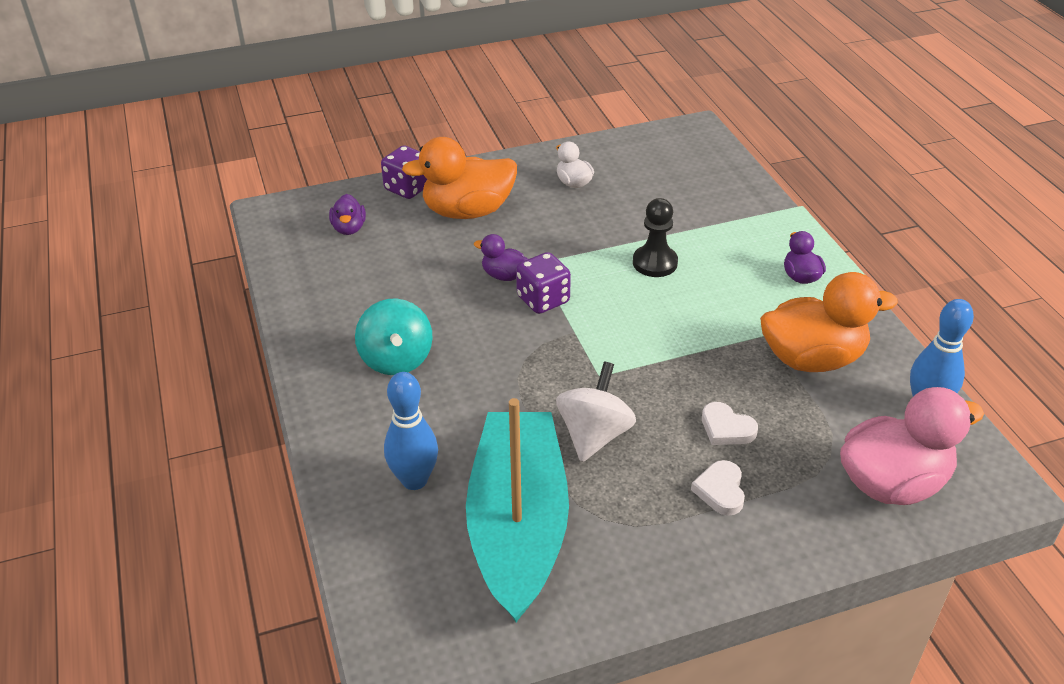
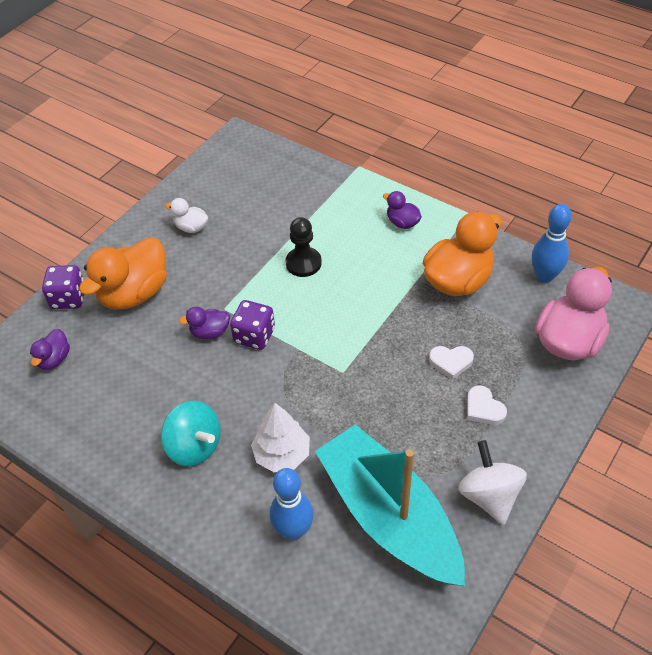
camera: 35 degrees left, 10 degrees up
purple duck [329,194,366,235] -> purple duck turned 60 degrees clockwise [30,329,70,370]
white spinning top [556,362,636,462] -> white spinning top moved to [458,440,527,525]
none -> white tree [251,403,310,472]

